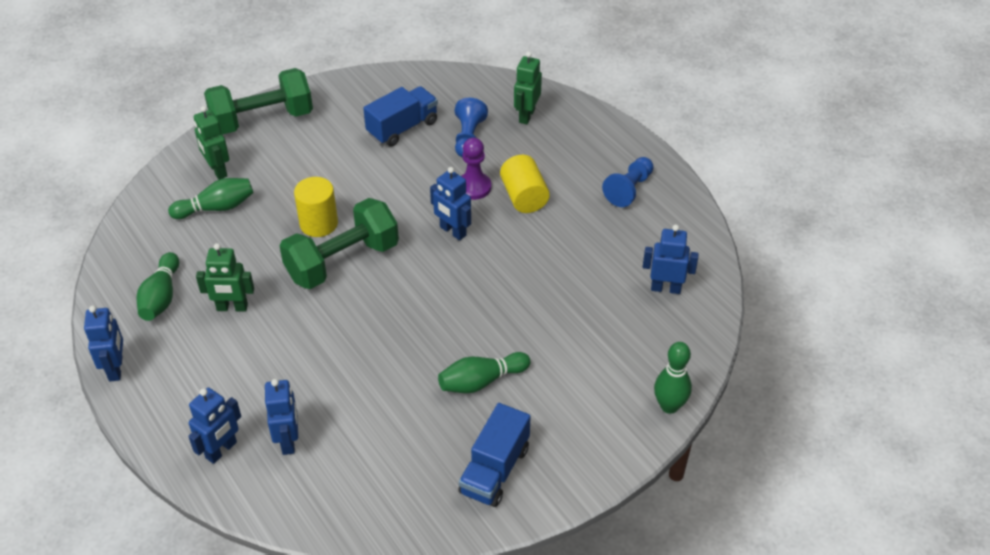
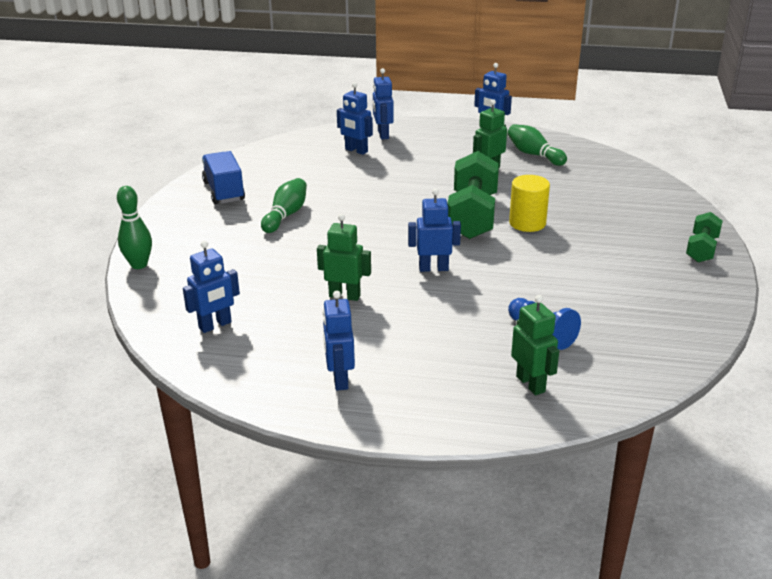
camera: 135 degrees right, 15 degrees down
green bowling pin [168,178,253,219] -> none
green robot [194,106,229,180] -> green robot moved to [317,214,371,301]
green dumbbell [204,68,313,134] -> green dumbbell [686,212,723,262], size x0.55
blue truck [363,86,438,147] -> none
purple pawn [461,138,491,200] -> none
yellow cylinder [500,155,550,213] -> none
blue pawn [602,157,654,207] -> blue robot [323,291,355,390]

